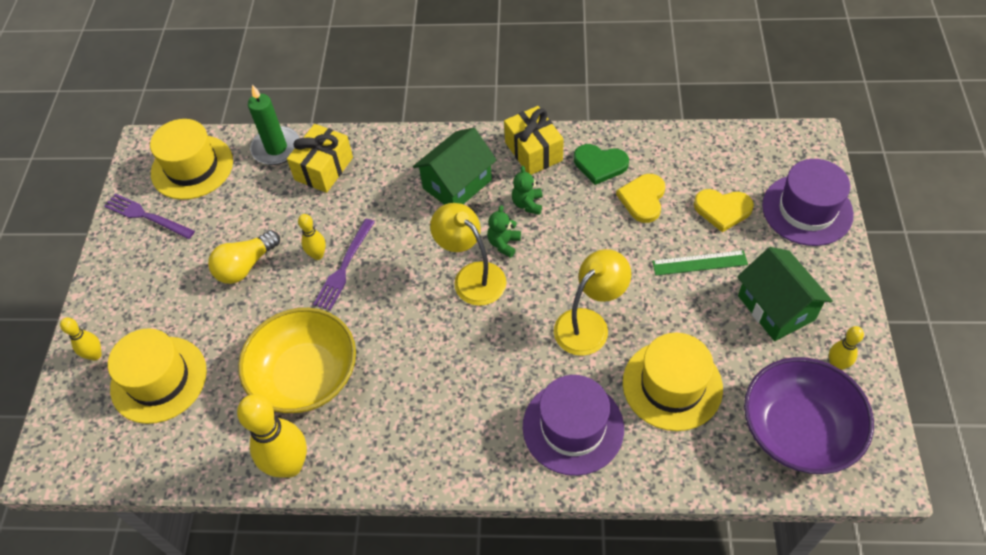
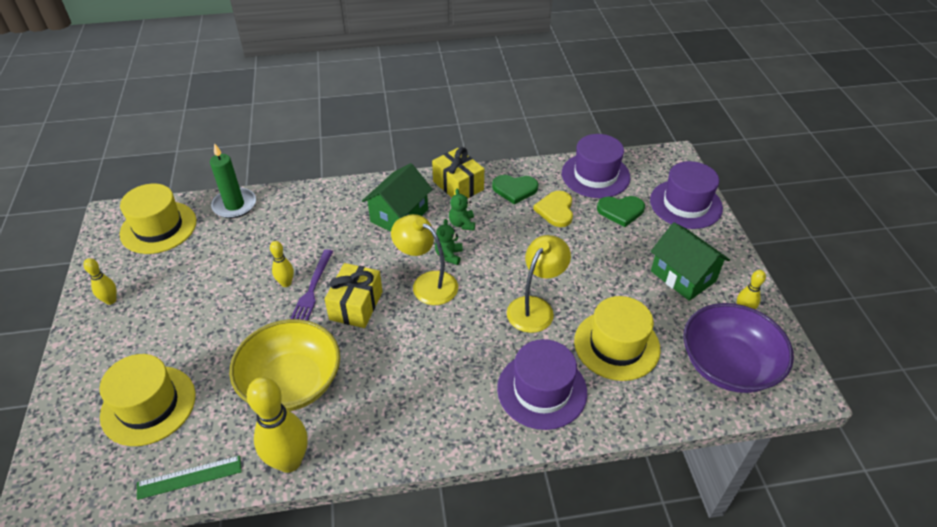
camera: 15 degrees left, 10 degrees down
yellow bowling pin [60,318,102,361] -> yellow bowling pin moved to [83,258,117,305]
purple fork [104,194,195,239] -> none
yellow light bulb [208,230,280,284] -> none
yellow gift [287,124,353,193] -> yellow gift moved to [324,263,383,328]
green ruler [652,250,748,276] -> green ruler moved to [137,455,242,500]
yellow heart [694,189,754,232] -> green heart [597,196,645,227]
none -> purple hat [562,134,630,198]

